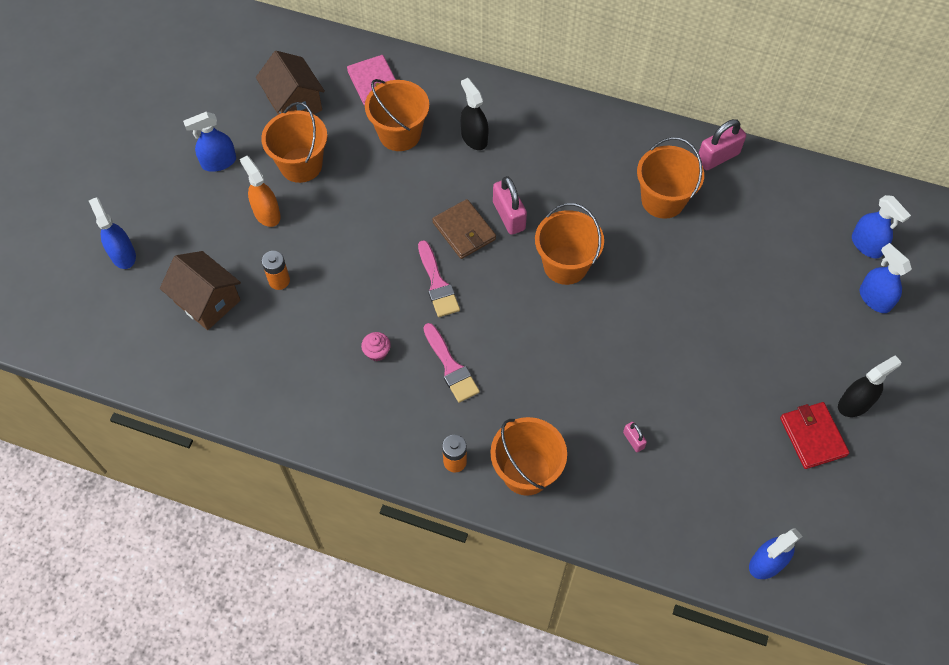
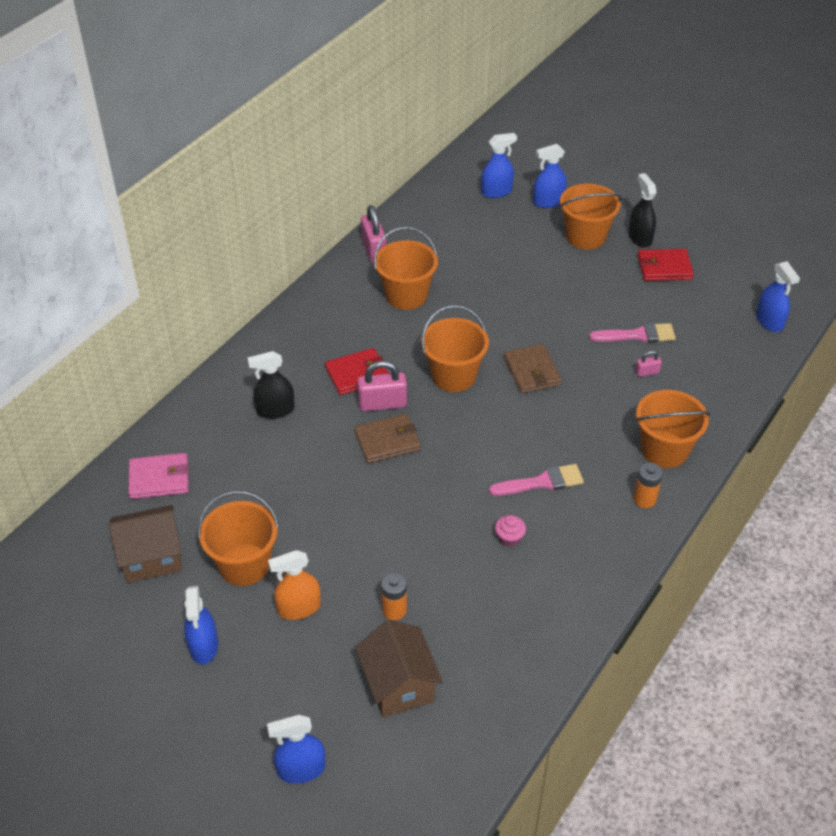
camera: 75 degrees left, 15 degrees down
brown house [160,251,241,330] -> brown house turned 75 degrees counterclockwise [355,620,443,718]
orange bucket [365,79,429,151] -> orange bucket moved to [560,184,622,250]
pink brush [418,240,460,317] -> pink brush moved to [589,323,676,343]
none -> red wallet [325,348,389,395]
none -> brown wallet [504,344,562,393]

